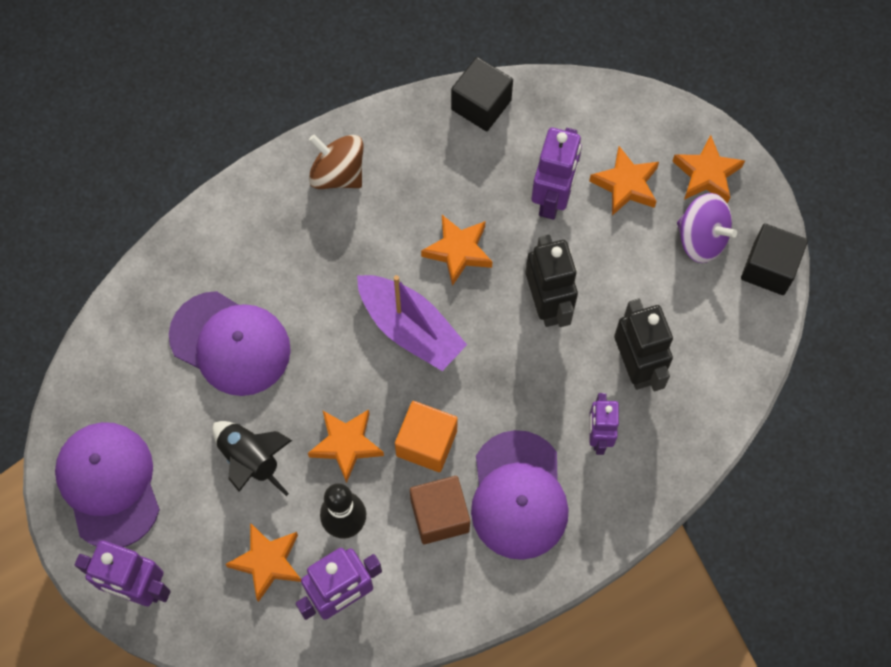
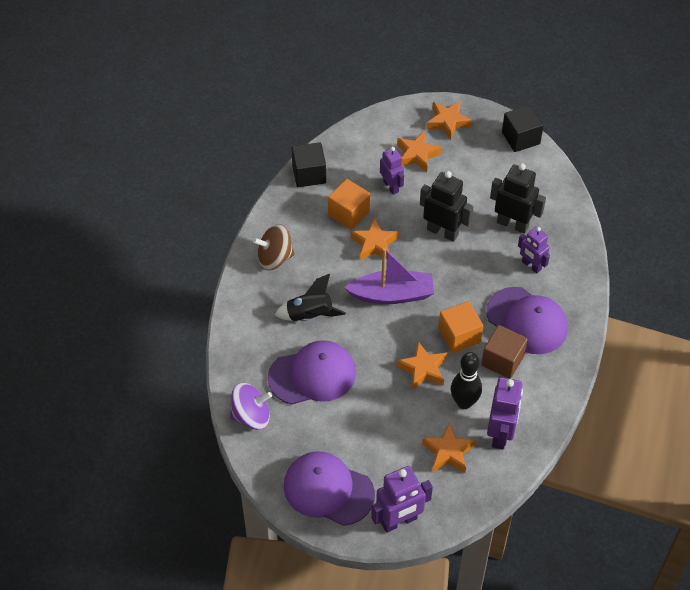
camera: 45 degrees left, 15 degrees down
black rocket [213,421,292,496] -> black rocket moved to [275,274,346,321]
purple robot [532,128,582,220] -> purple robot [380,147,404,195], size x0.66
purple spinning top [677,193,737,263] -> purple spinning top moved to [230,383,272,430]
none -> orange cube [328,179,370,230]

